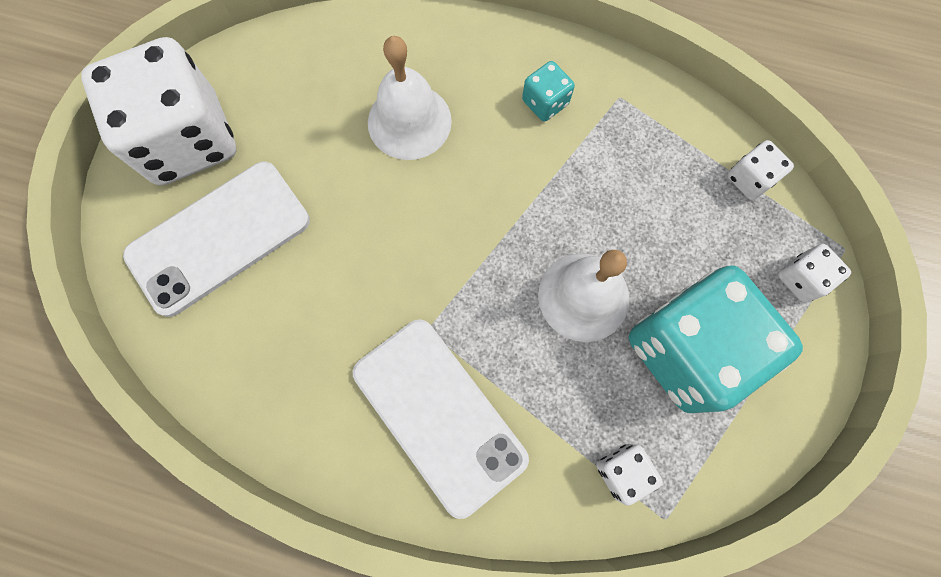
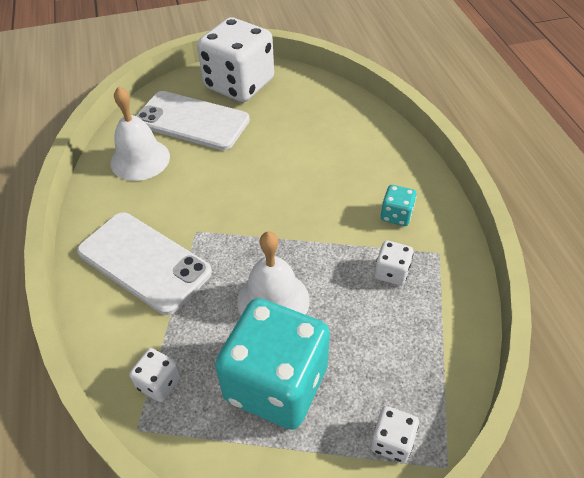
camera: 60 degrees right, 25 degrees down
white phone [353,319,529,519] -> white phone turned 75 degrees counterclockwise [77,212,212,315]
white bell [368,36,452,160] -> white bell moved to [111,86,170,181]
white dice [727,140,794,200] -> white dice moved to [374,240,413,286]

